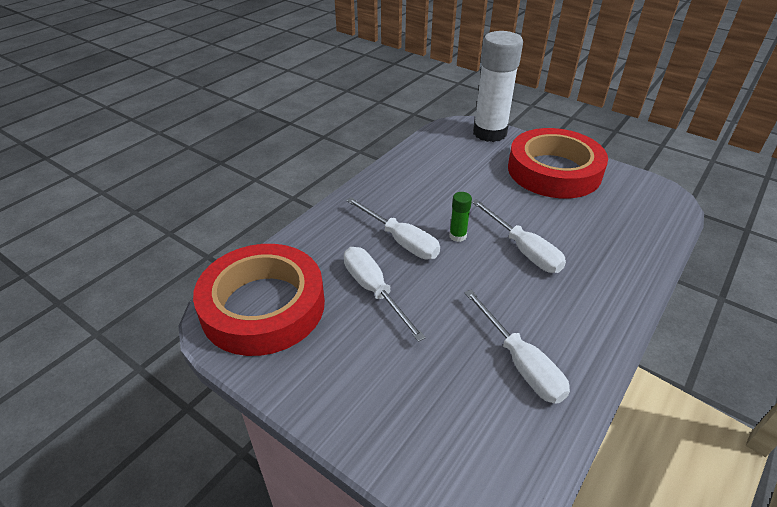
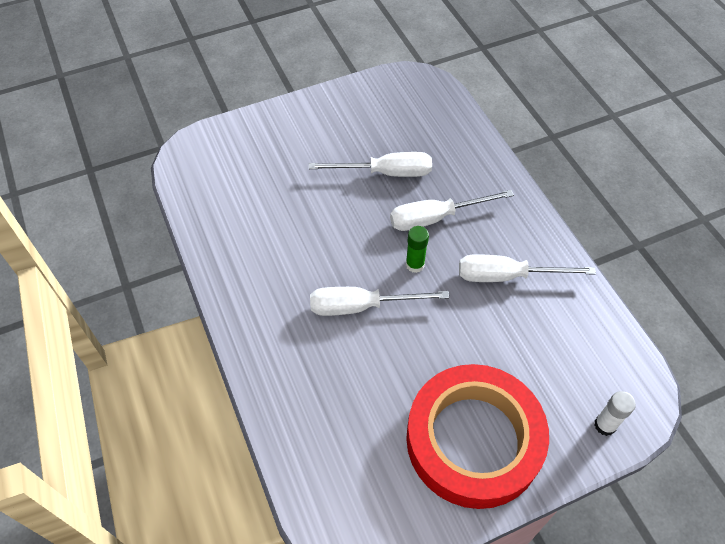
camera: 120 degrees right, 15 degrees up
red tape [193,244,325,356] -> none
white screwdriver [464,290,570,404] -> white screwdriver moved to [459,254,596,282]
white glue stick [473,31,523,142] -> white glue stick [594,391,636,436], size x0.40

